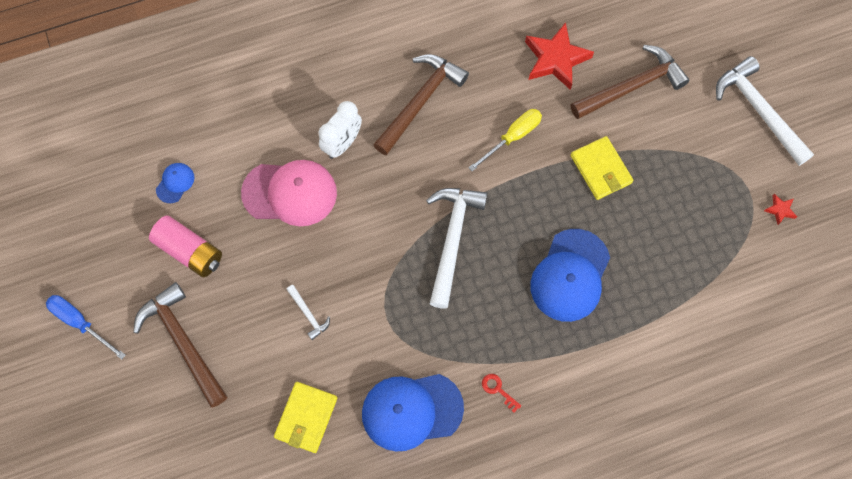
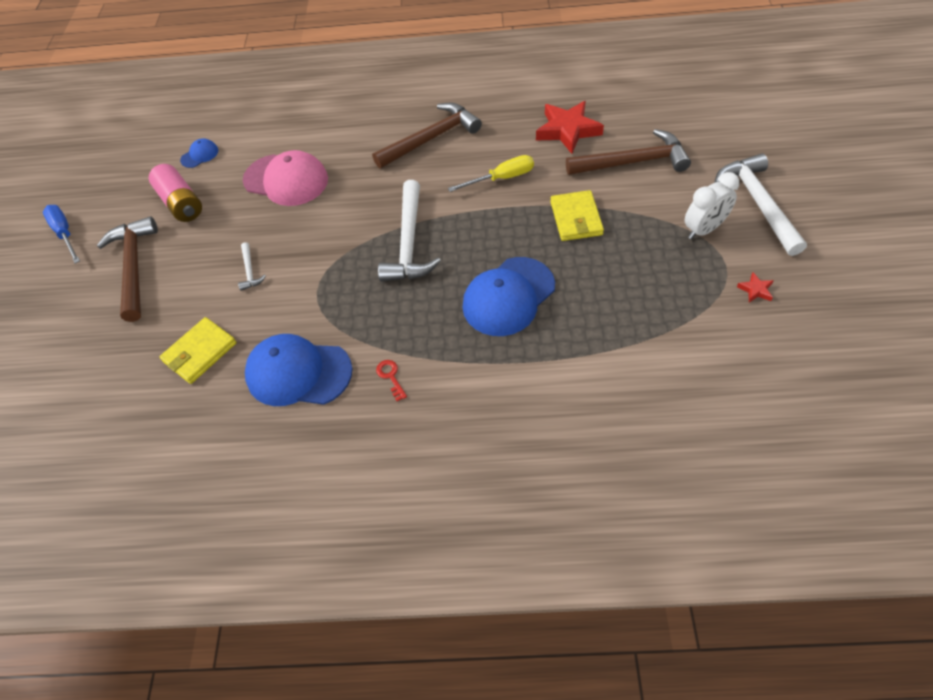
camera: 25 degrees right, 15 degrees down
white clock [319,101,362,159] -> white clock moved to [685,172,740,239]
white hammer [426,188,487,309] -> white hammer turned 150 degrees clockwise [378,180,441,282]

